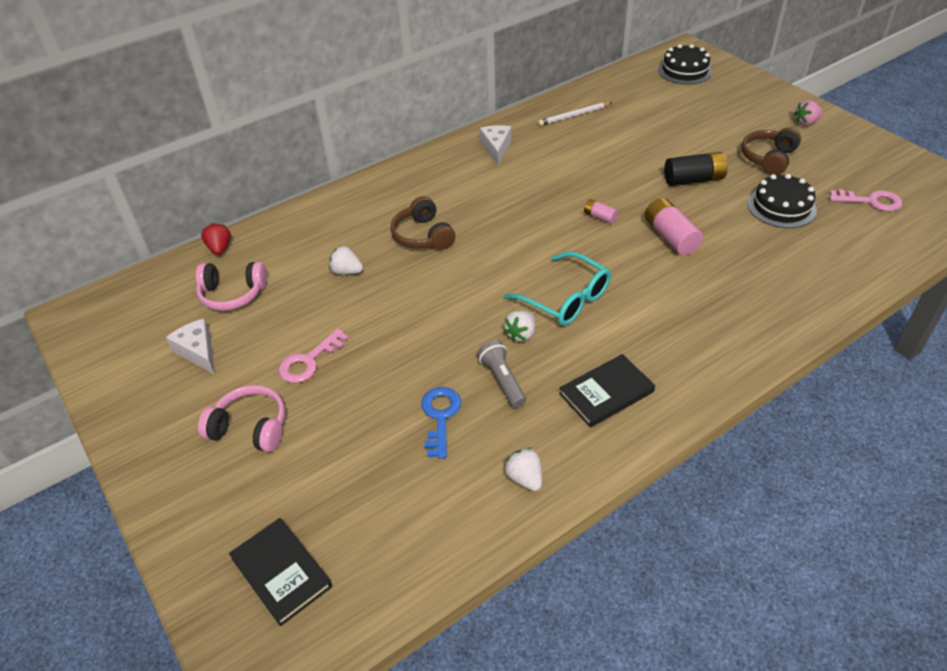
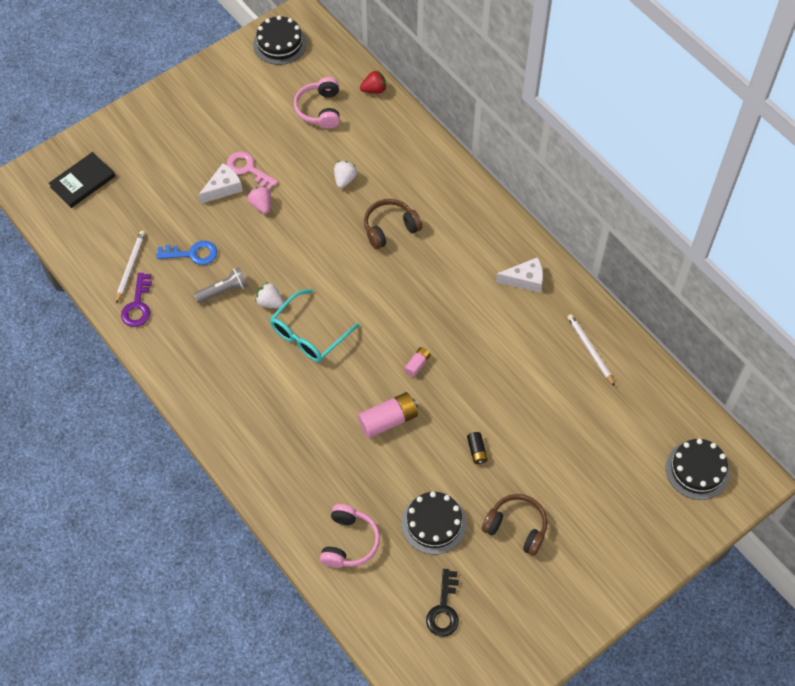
camera: 85 degrees right, 15 degrees up
white cheese [166,319,215,374] -> white cheese moved to [198,163,243,204]
pink headphones [198,385,285,452] -> pink headphones moved to [320,504,380,568]
white strawberry [504,447,542,491] -> purple key [121,273,152,327]
black book [559,354,655,428] -> none
black battery [664,152,728,186] -> black battery [467,432,488,464], size x0.53
pink strawberry [794,100,823,126] -> pink strawberry moved to [248,186,271,214]
pink key [829,189,902,211] -> black key [426,569,459,637]
none -> white pencil [116,231,145,304]
none -> black cake [253,16,307,65]

